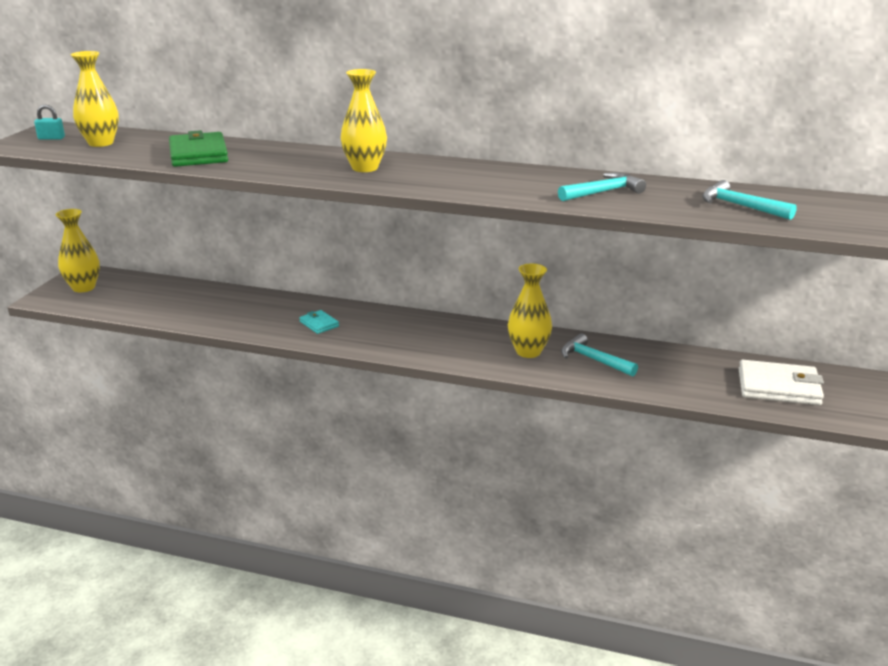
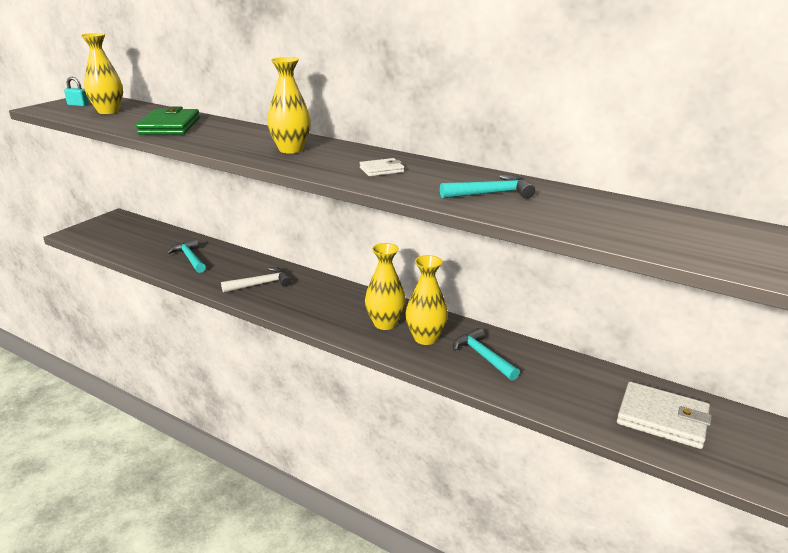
camera: 15 degrees right, 0 degrees up
yellow vase [55,209,100,292] -> yellow vase moved to [365,243,406,330]
turquoise wallet [299,310,339,334] -> white hammer [221,267,291,293]
turquoise hammer [702,180,797,220] -> turquoise hammer moved to [167,239,206,273]
none -> white wallet [360,158,404,176]

